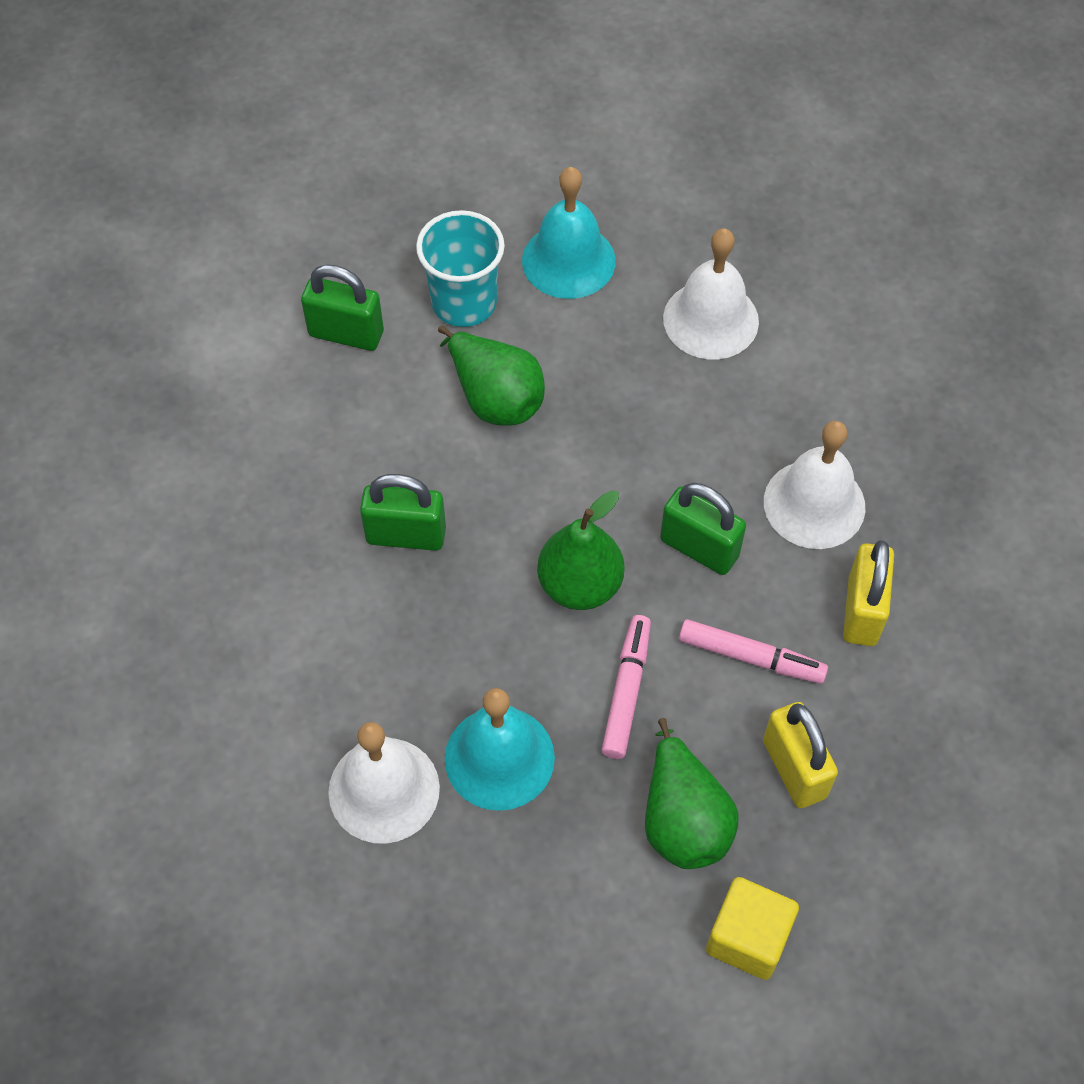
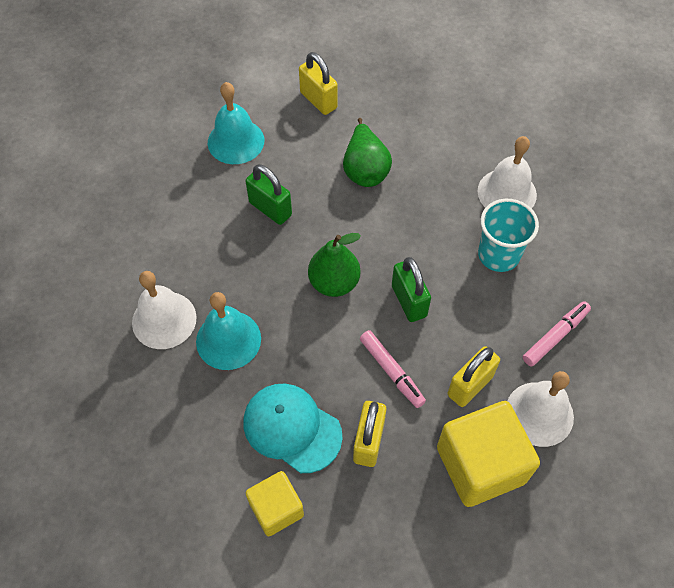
camera: 35 degrees right, 0 degrees up
green padlock [301,264,384,351] -> yellow padlock [299,52,338,115]
turquoise cup [416,210,505,327] -> turquoise cup moved to [478,199,539,272]
turquoise bell [522,167,616,299] -> turquoise bell moved to [208,82,264,164]
pink marker [602,615,651,759] -> pink marker moved to [523,301,591,366]
green pear [645,718,739,869] -> turquoise cap [244,384,343,473]
white bell [764,421,865,549] -> white bell moved to [507,371,574,447]
none -> yellow cube [437,401,540,507]

